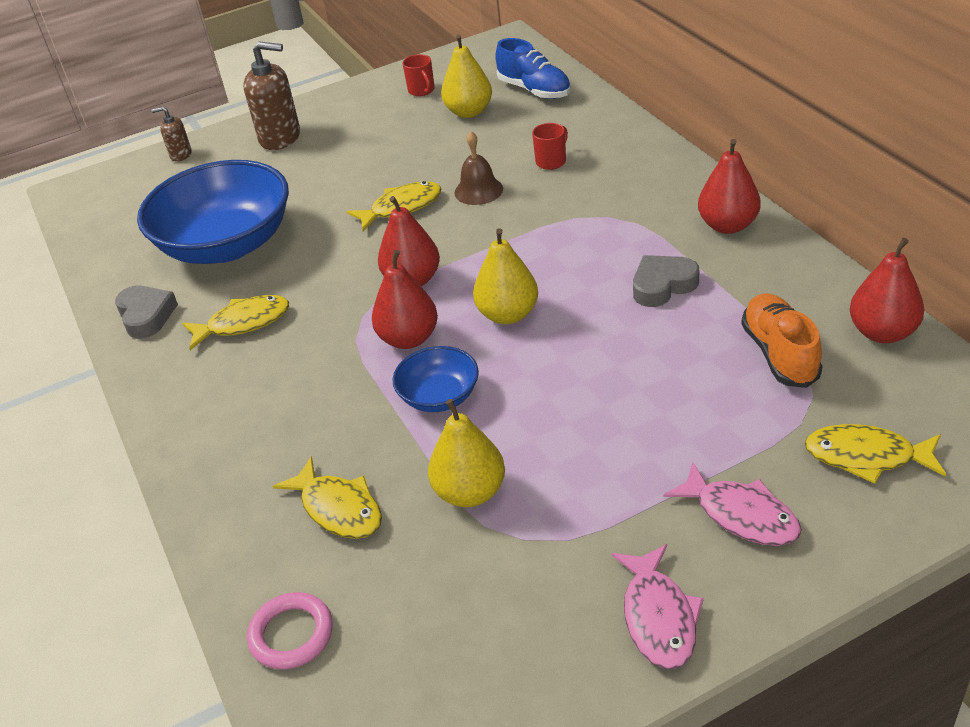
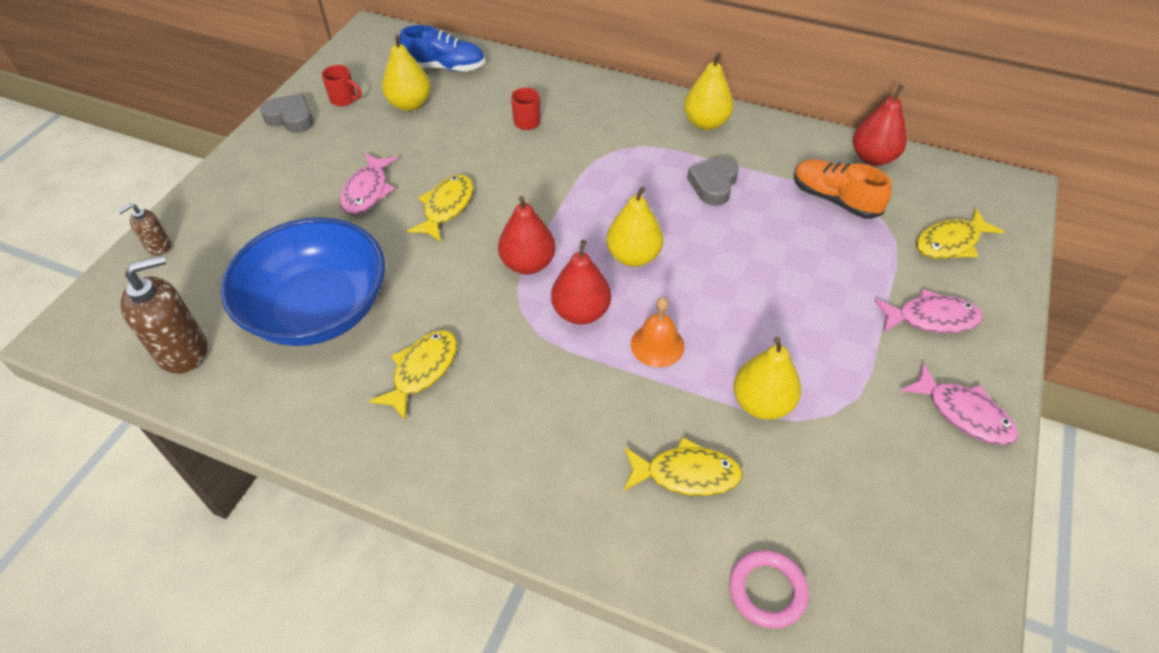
camera: 45 degrees left, 10 degrees up
grey heart [115,285,178,339] -> grey heart moved to [260,93,314,133]
brown soap dispenser [243,41,300,150] -> brown soap dispenser moved to [120,255,207,374]
blue bowl [392,346,479,412] -> orange bell [631,297,684,367]
brown bell [454,131,503,205] -> none
red pear [698,139,761,234] -> yellow pear [684,52,734,130]
none -> pink fish [340,153,398,215]

